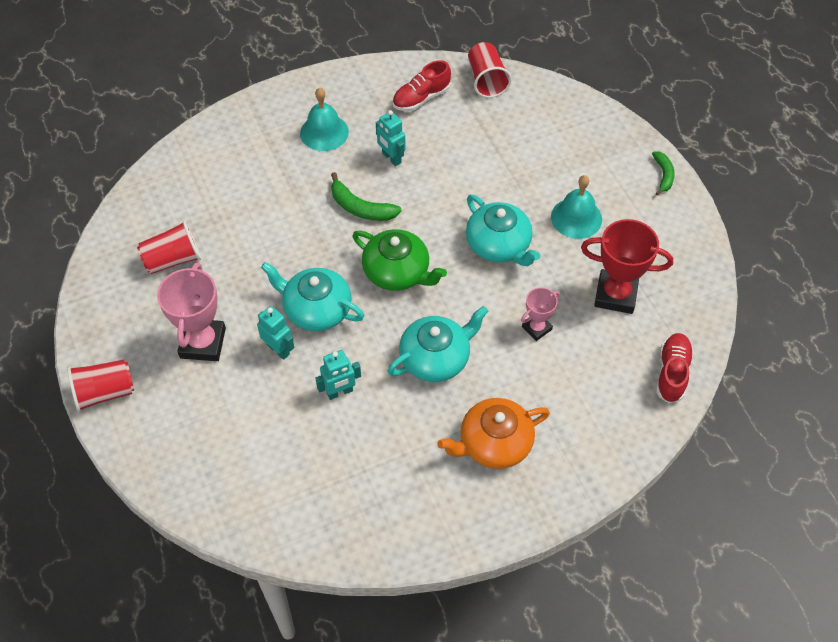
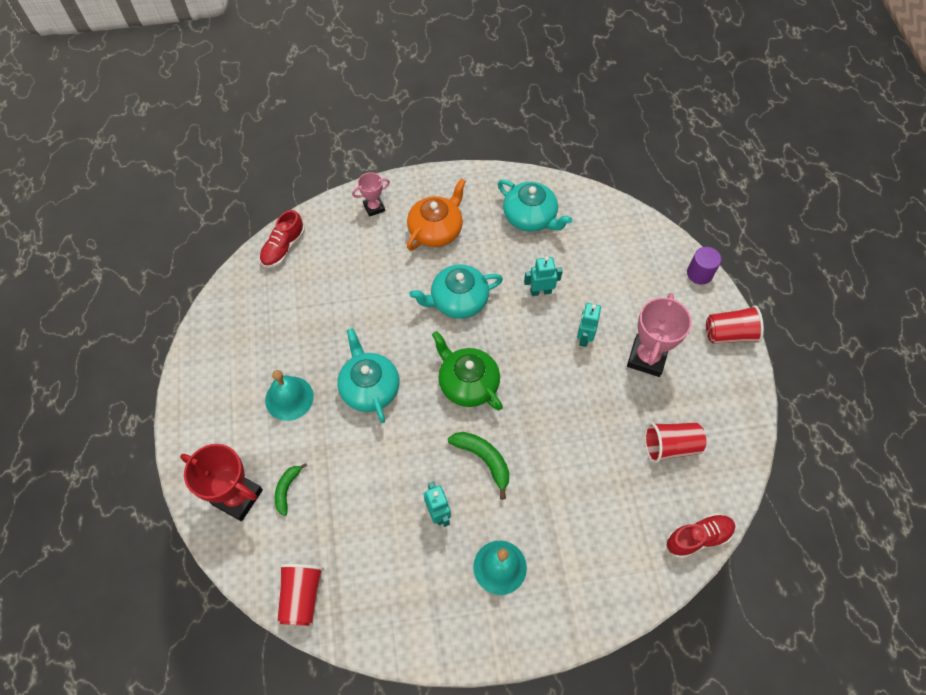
camera: 165 degrees left, 5 degrees up
turquoise robot [257,306,294,360] -> turquoise robot turned 45 degrees clockwise [577,303,601,347]
turquoise teapot [261,262,364,331] -> turquoise teapot moved to [498,180,572,232]
red shoe [392,60,451,111] -> red shoe moved to [666,513,735,559]
orange teapot [437,398,550,469] -> orange teapot turned 45 degrees counterclockwise [407,178,466,250]
pink trophy [521,287,560,341] -> pink trophy moved to [352,172,390,217]
red trophy [581,219,673,314] -> red trophy moved to [180,444,263,521]
green banana [652,152,675,196] -> green banana moved to [274,463,307,516]
none -> purple cylinder [687,247,721,285]

